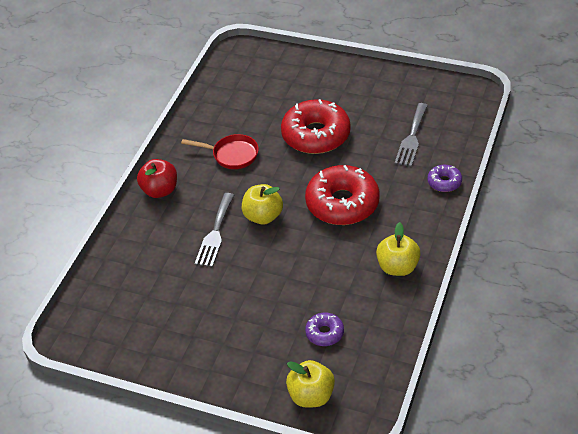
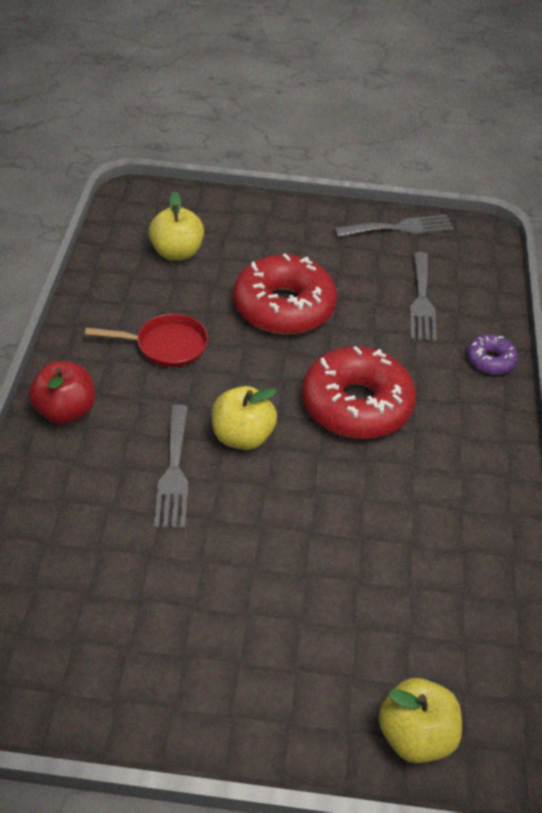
camera: 20 degrees left, 0 degrees up
purple donut [305,312,344,346] -> none
yellow apple [376,222,421,276] -> yellow apple moved to [149,191,204,261]
none -> grey fork [335,215,454,237]

